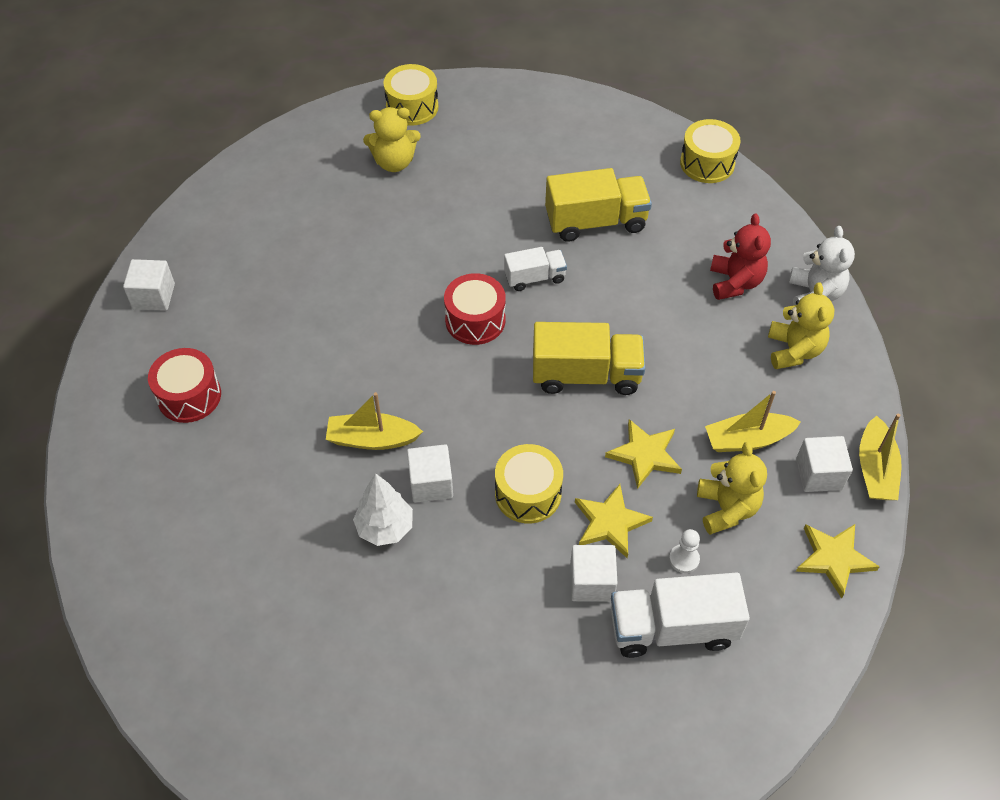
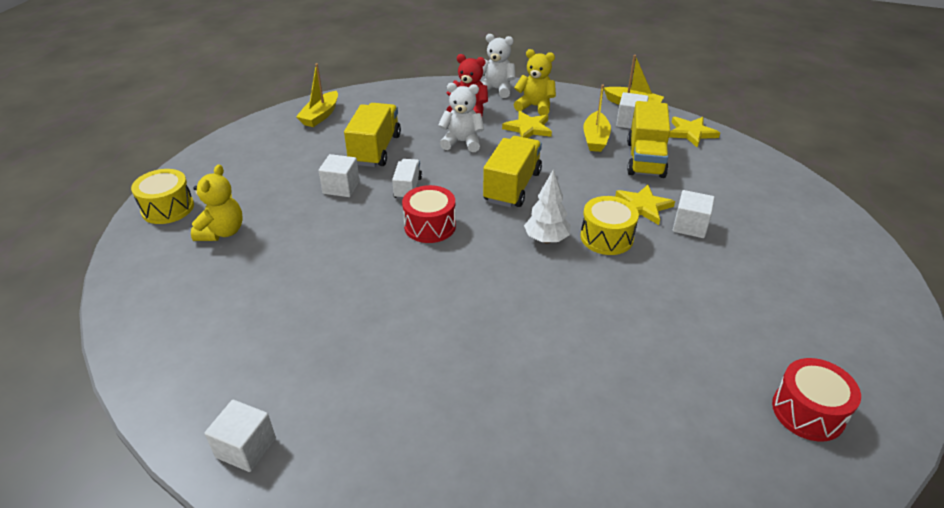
camera: 70 degrees left, 15 degrees down
red drum [148,348,221,423] -> red drum moved to [772,358,861,442]
yellow boat [326,392,423,450] -> yellow boat moved to [296,63,338,127]
white tree [353,473,413,546] -> white tree moved to [524,170,571,243]
white cube [407,444,453,503] -> white cube moved to [319,154,360,197]
yellow star [605,419,682,489] -> yellow star moved to [502,111,552,138]
white truck [611,572,750,658] -> none
white pawn [669,529,700,573] -> none
yellow drum [680,119,741,183] -> none
yellow teddy bear [697,442,767,535] -> yellow truck [627,101,670,178]
none -> white teddy bear [438,83,484,152]

